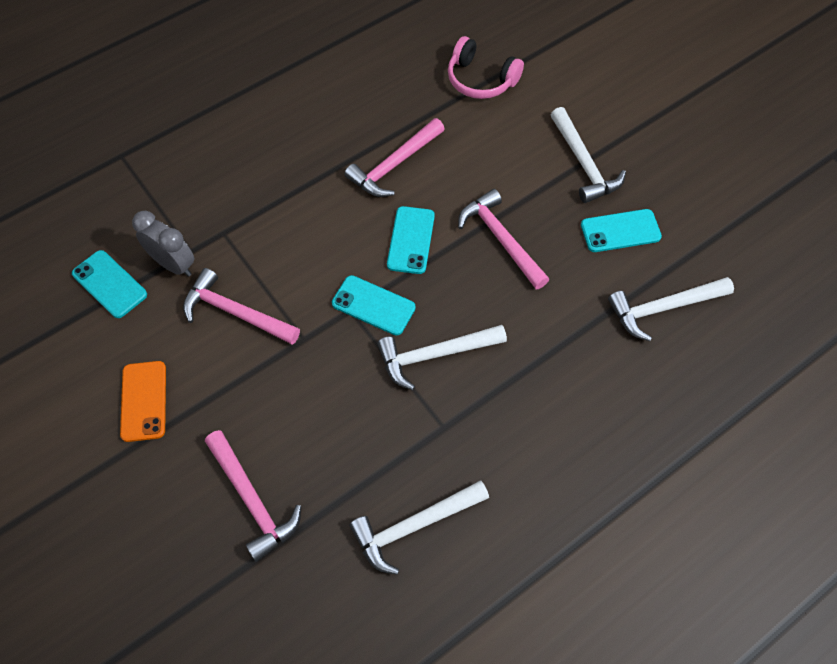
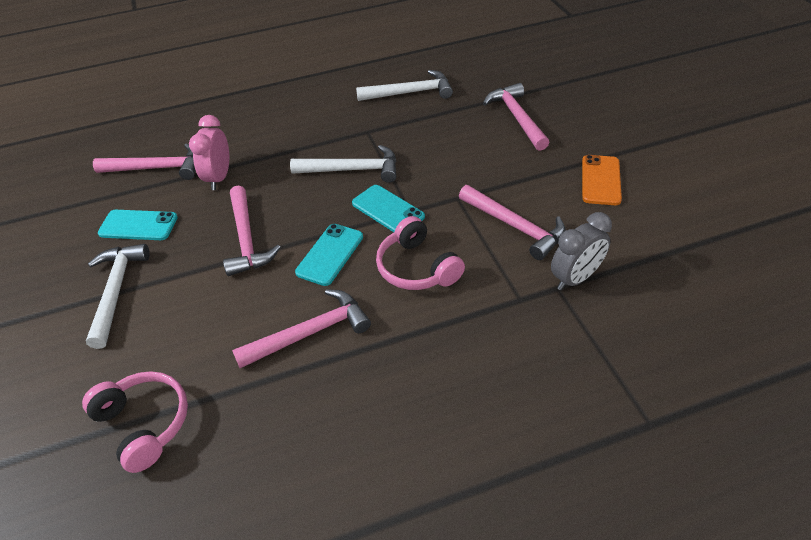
camera: 160 degrees left, 15 degrees down
turquoise phone [72,250,147,318] -> none
grey clock [132,211,194,277] -> grey clock turned 90 degrees counterclockwise [551,212,612,290]
white hammer [608,277,734,341] -> pink hammer [93,143,195,180]
none -> pink clock [189,115,229,190]
none -> pink headphones [376,216,465,290]

